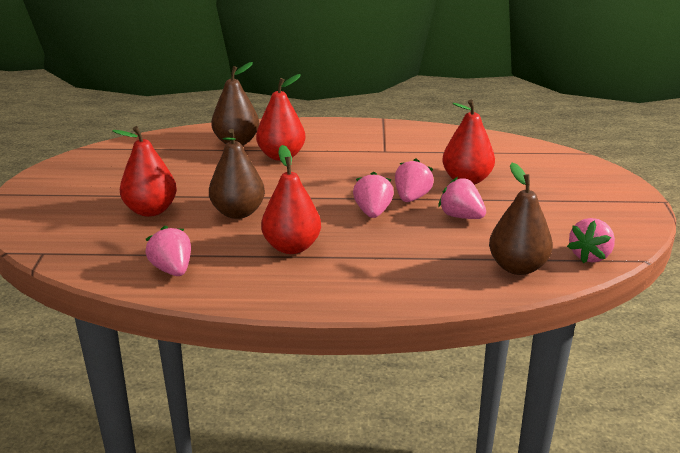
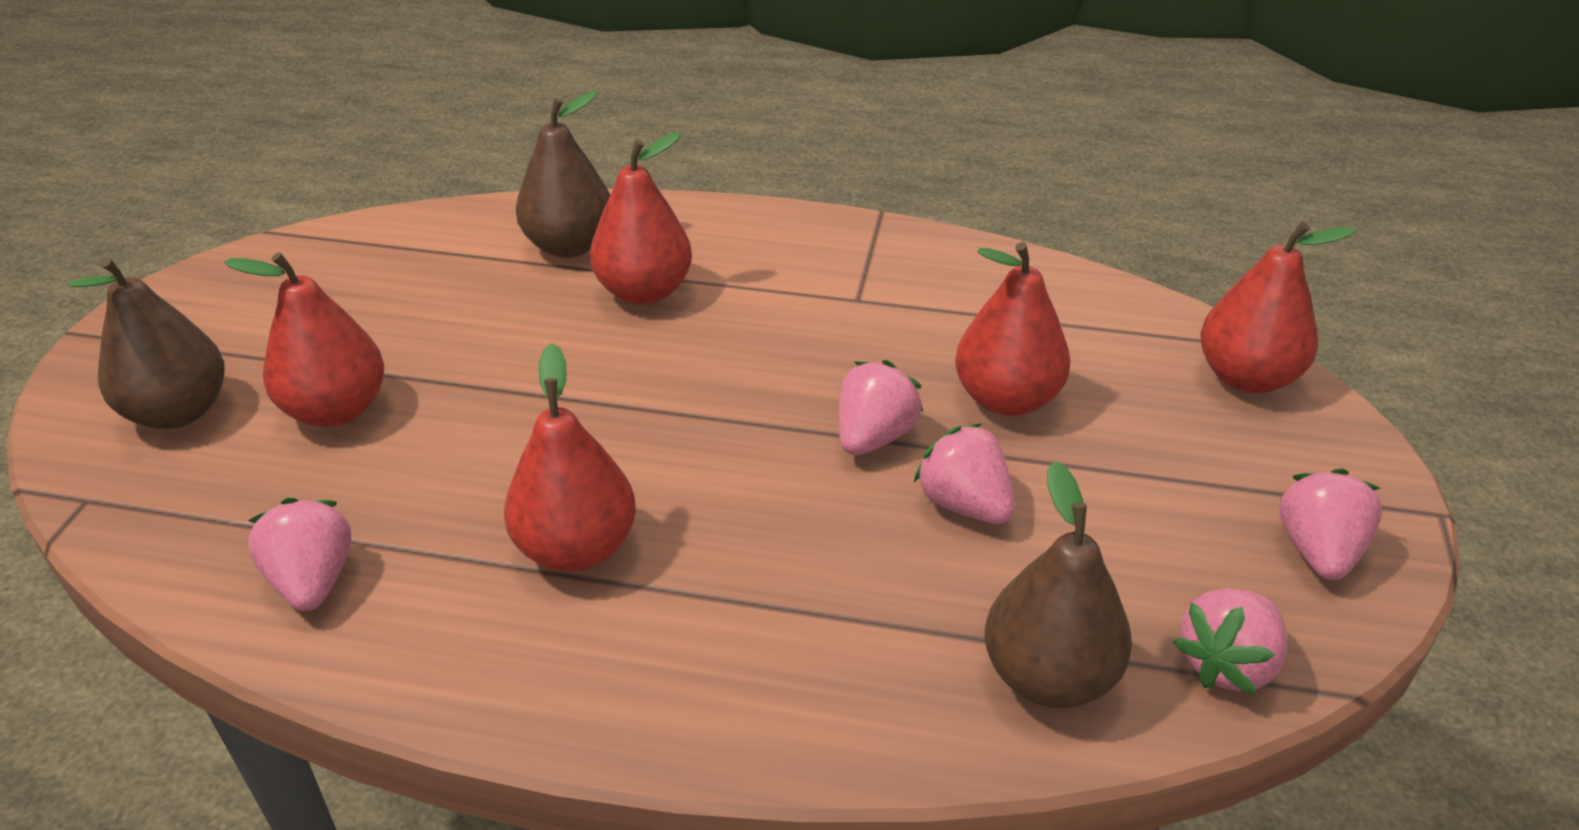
camera: 10 degrees right, 10 degrees up
brown pear [209,129,265,219] -> brown pear moved to [68,257,225,429]
pink strawberry [353,172,394,218] -> pink strawberry moved to [1279,468,1382,580]
none -> red pear [1200,222,1356,393]

